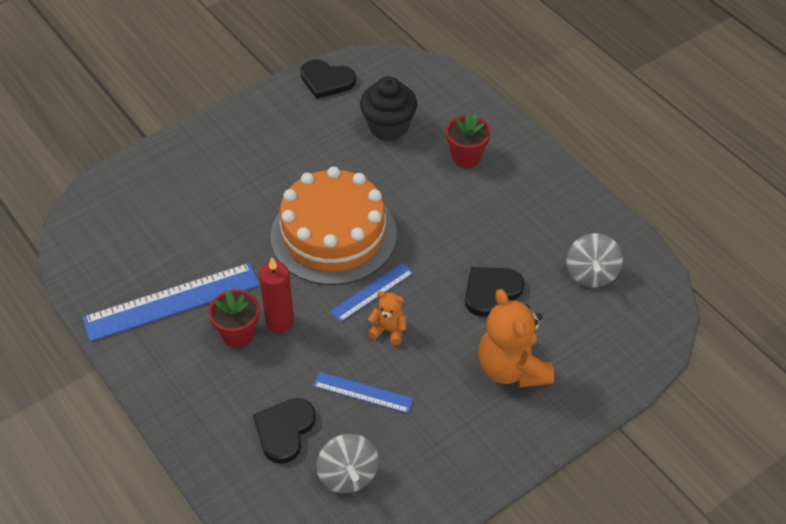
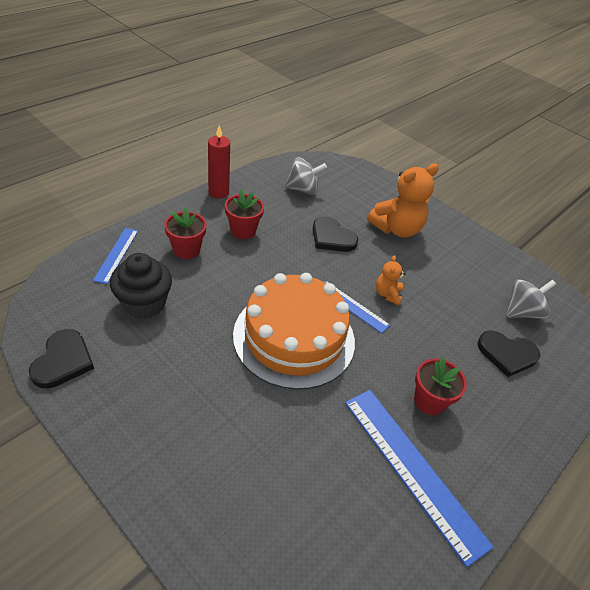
camera: 105 degrees left, 5 degrees down
red candle [259,257,294,333] -> red candle moved to [208,125,230,198]
blue ruler [313,372,414,413] -> blue ruler moved to [93,228,138,284]
none -> red flower pot [225,190,264,239]

